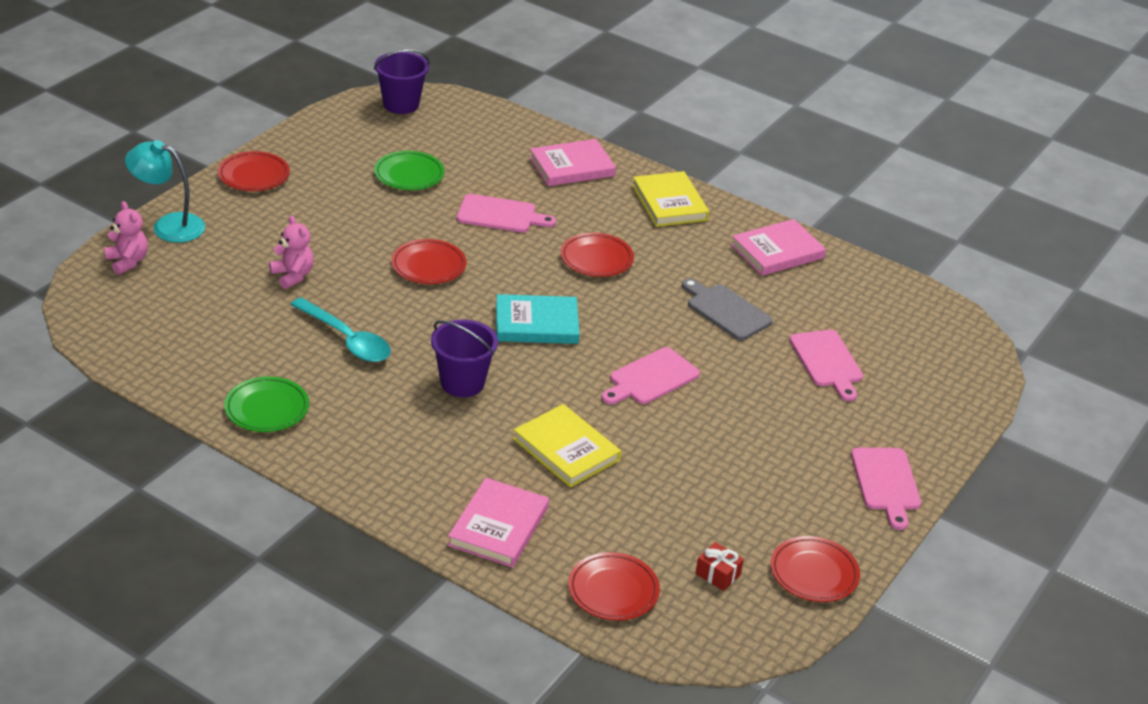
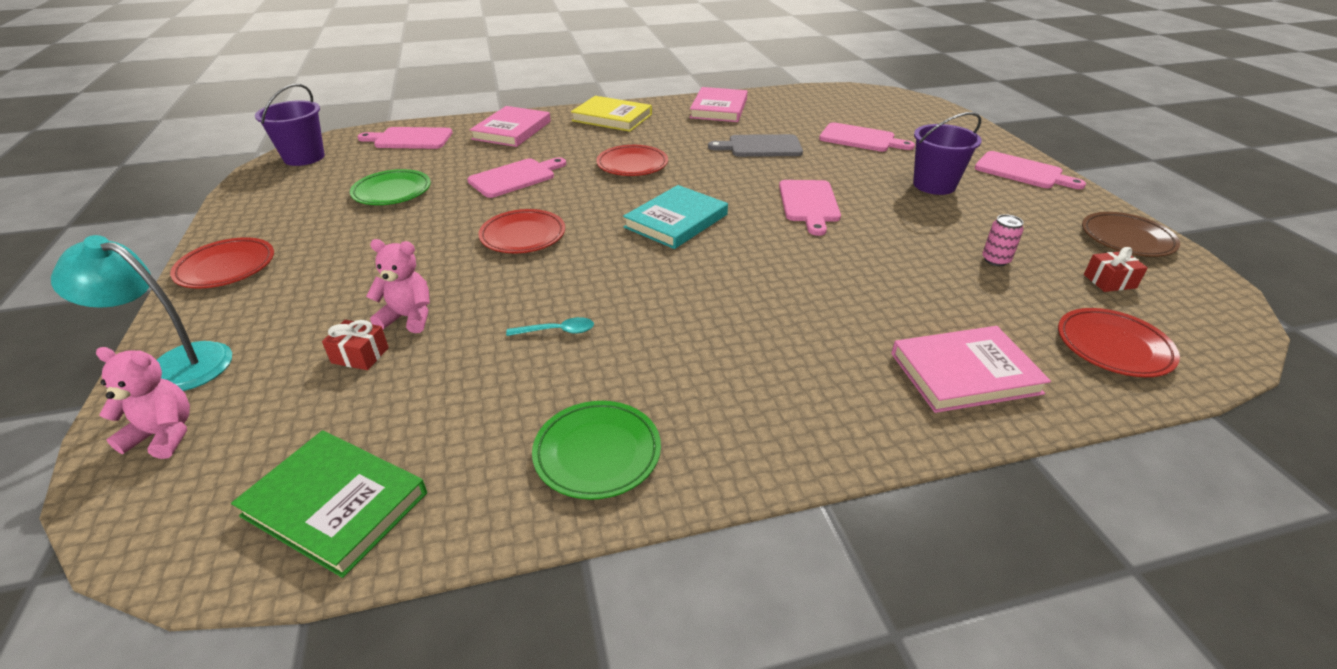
camera: 45 degrees left, 0 degrees up
turquoise lamp [125,140,205,243] -> turquoise lamp turned 45 degrees clockwise [51,235,232,391]
turquoise spoon [290,297,391,362] -> turquoise spoon [506,317,594,336], size x0.49
purple bucket [431,320,498,397] -> purple bucket moved to [913,112,982,195]
pink book [448,478,549,567] -> pink book turned 75 degrees counterclockwise [891,326,1051,413]
yellow book [513,404,621,487] -> none
red plate [771,536,860,602] -> brown plate [1082,212,1180,257]
none -> green book [231,430,427,578]
none -> red gift [322,320,389,370]
none -> pink cutting board [357,127,453,149]
none -> pink can [982,214,1024,266]

